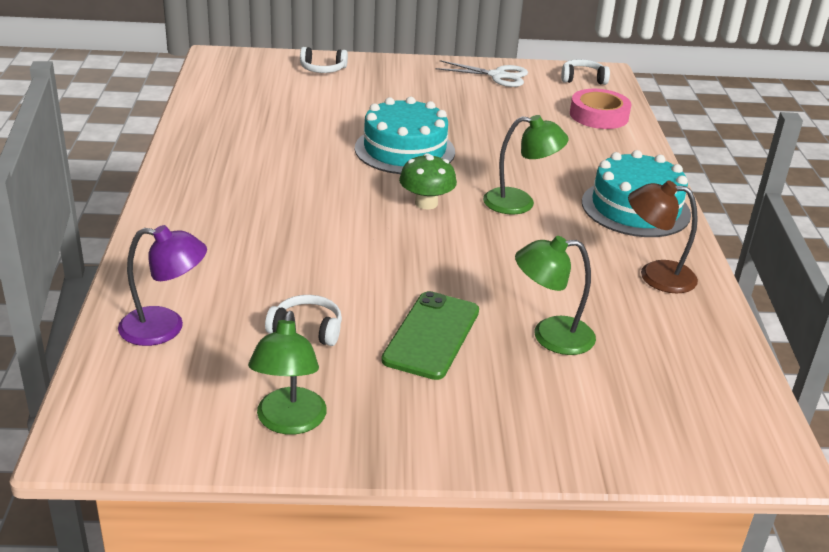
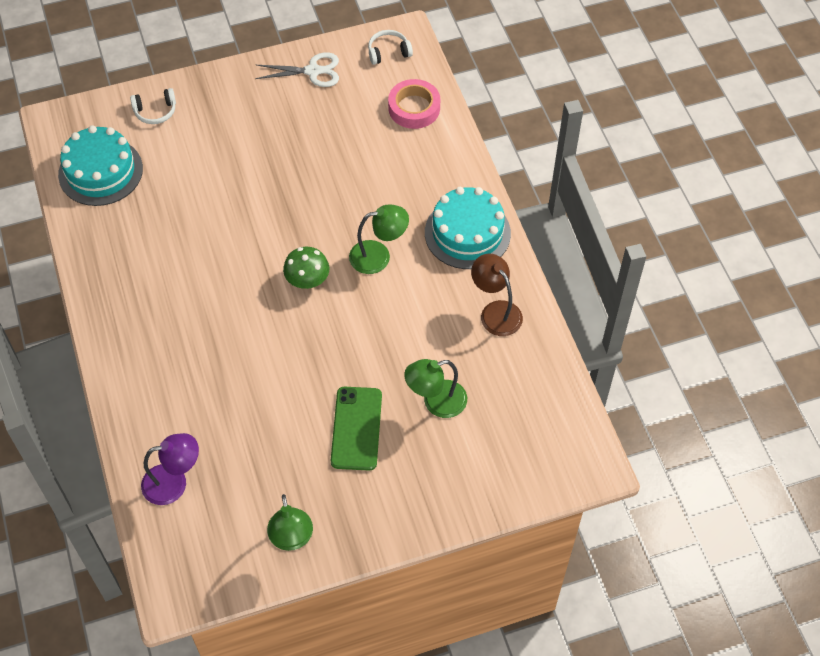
camera: 15 degrees left, 25 degrees up
white headphones [265,295,342,346] -> none
turquoise cake [355,97,455,174] -> turquoise cake moved to [58,125,143,206]
brown lamp [628,180,698,293] -> brown lamp turned 60 degrees clockwise [471,254,523,336]

